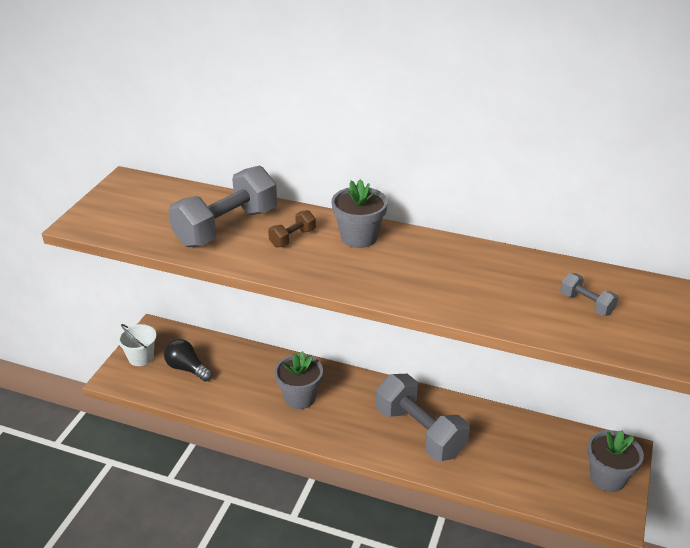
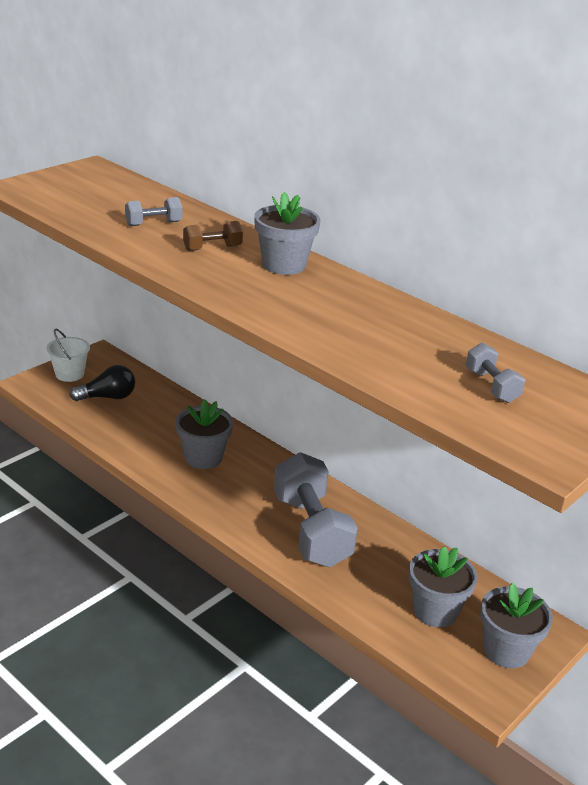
camera: 20 degrees right, 5 degrees down
black light bulb [164,339,213,382] -> black light bulb turned 105 degrees clockwise [69,365,135,401]
grey dumbbell [168,166,277,247] -> grey dumbbell [125,197,182,226], size x0.45
none -> grey flower pot [409,546,478,627]

